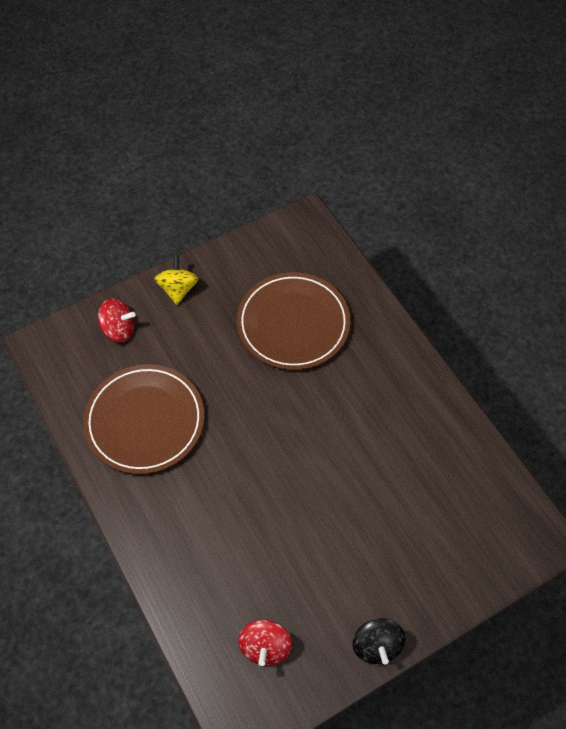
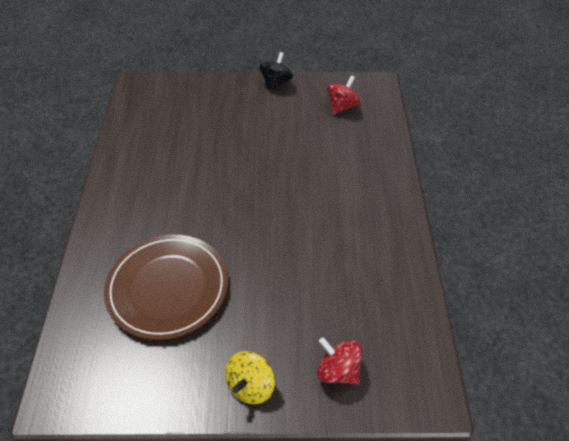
camera: 150 degrees left, 10 degrees down
brown plate [83,364,204,474] -> none

